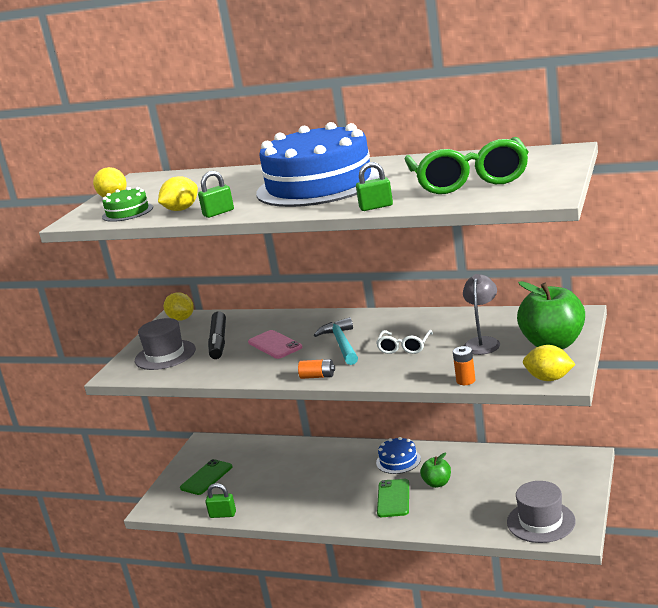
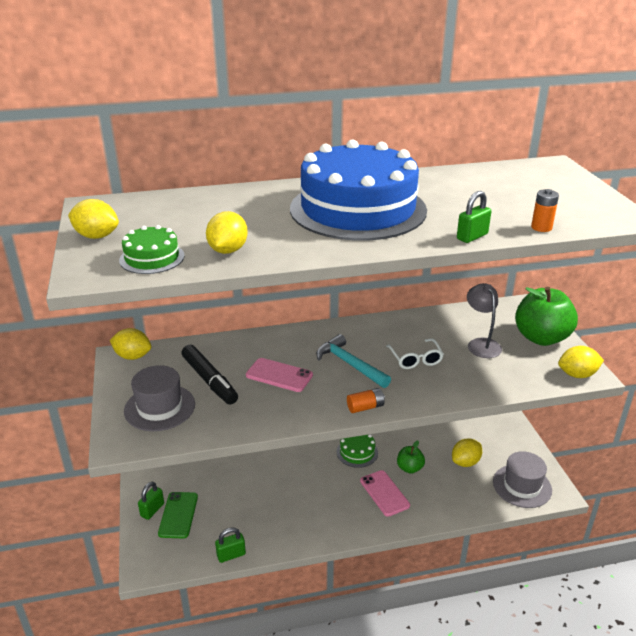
camera: 35 degrees left, 10 degrees up
green padlock [198,171,234,218] -> green padlock moved to [138,482,164,520]
blue cake [376,437,421,474] -> green cake [337,434,378,468]
green phone [377,479,409,517] -> pink phone [360,470,410,517]
green glasses [405,137,529,194] -> none
orange battery [453,346,475,385] -> orange battery moved to [531,189,559,232]
none -> yellow lemon [452,438,482,467]

